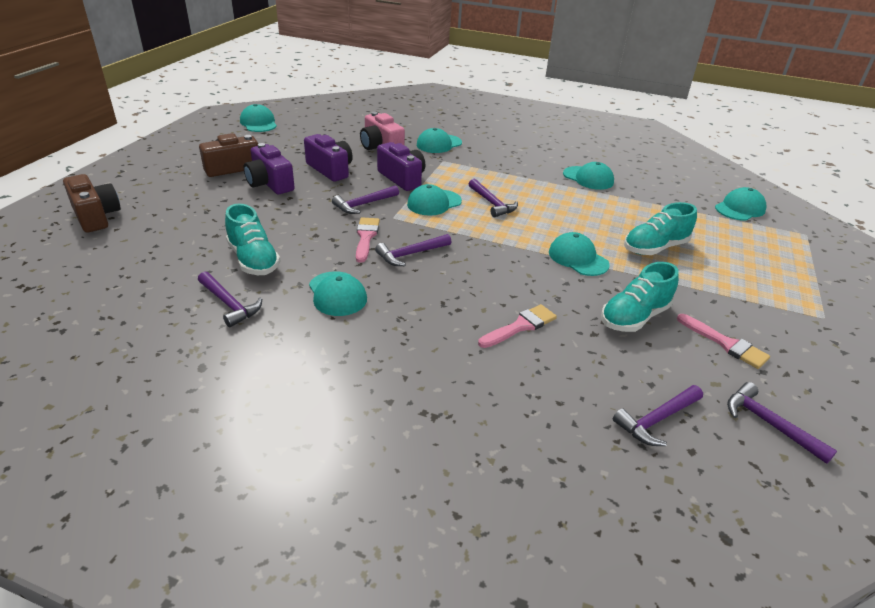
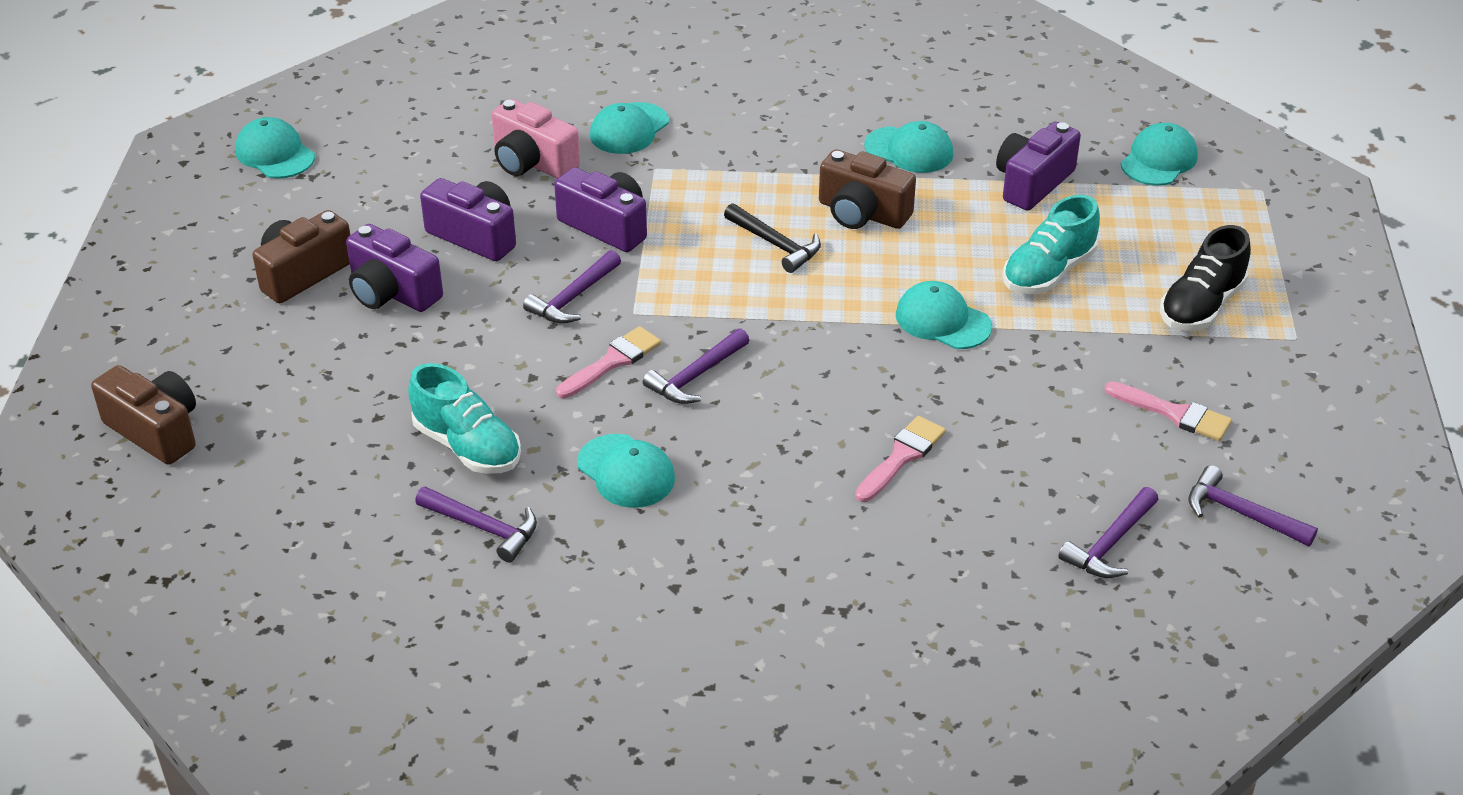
camera: 15 degrees left, 5 degrees up
pink brush [356,217,380,263] -> pink brush turned 60 degrees clockwise [556,326,661,398]
turquoise cap [407,184,462,216] -> none
purple hammer [469,179,518,217] -> black hammer [724,203,821,273]
turquoise shoe [601,262,679,332] -> none
none -> brown camera [819,149,916,229]
none -> purple camera [996,122,1081,210]
none -> black shoe [1160,225,1251,330]

